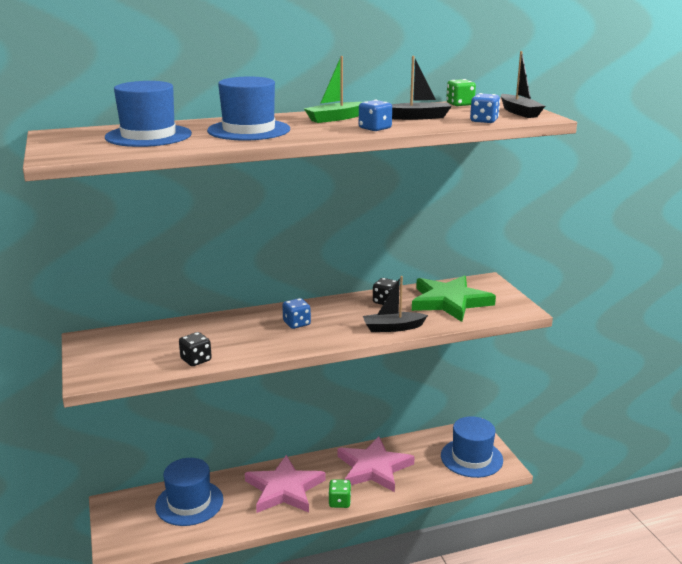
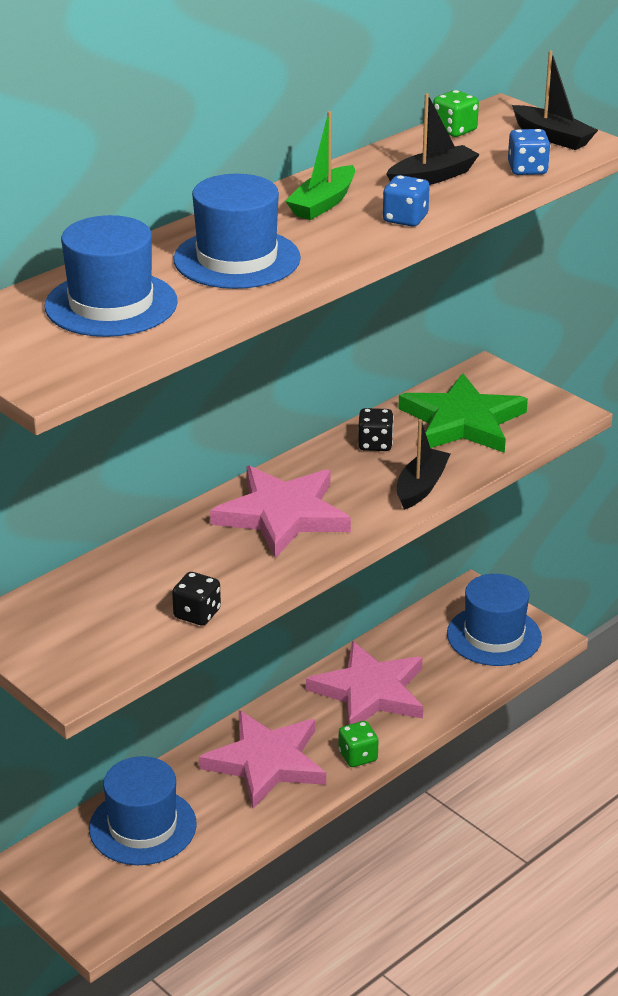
camera: 25 degrees left, 10 degrees up
blue dice [282,298,311,329] -> pink star [210,466,351,558]
black boat [363,276,428,332] -> black boat turned 150 degrees clockwise [397,419,450,510]

